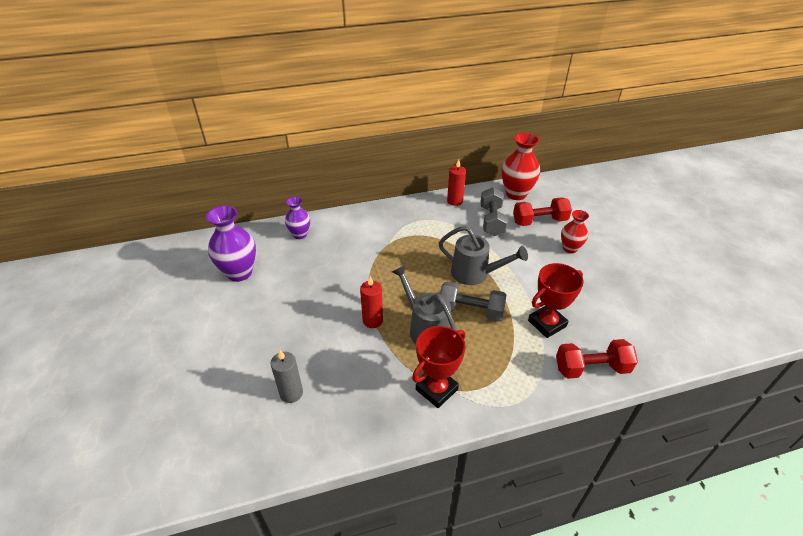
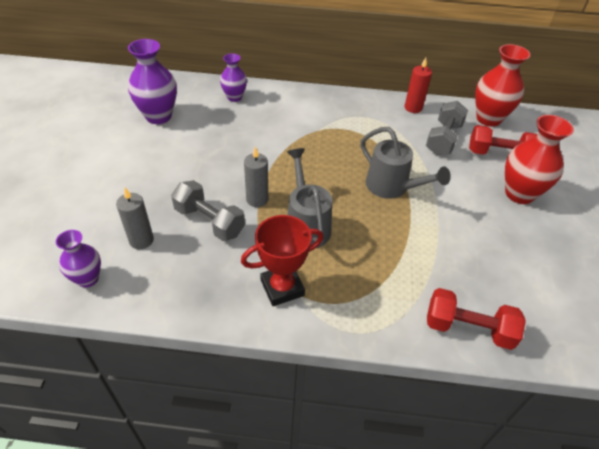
camera: 20 degrees right, 5 degrees up
red candle [360,276,383,328] -> grey candle [244,147,268,207]
grey dumbbell [440,281,506,322] -> grey dumbbell moved to [171,180,245,241]
red trophy [528,263,584,338] -> none
red vase [561,210,589,253] -> red vase [505,115,574,204], size x1.64
none -> purple vase [56,230,101,288]

